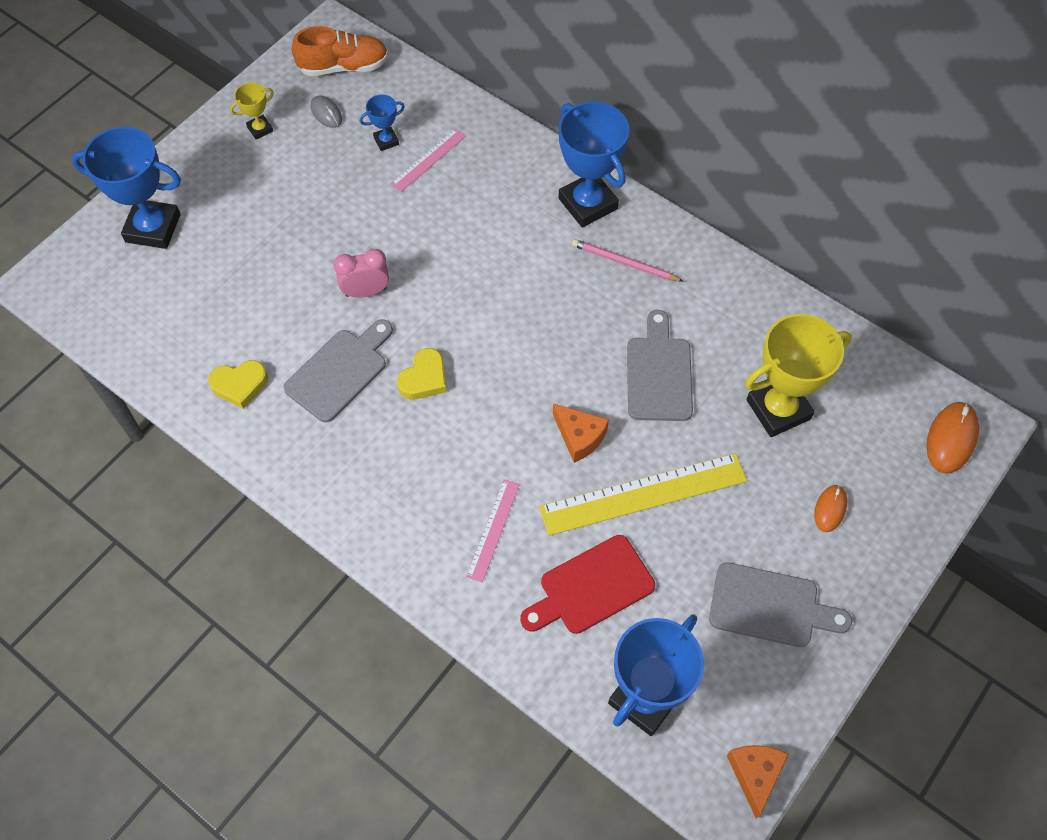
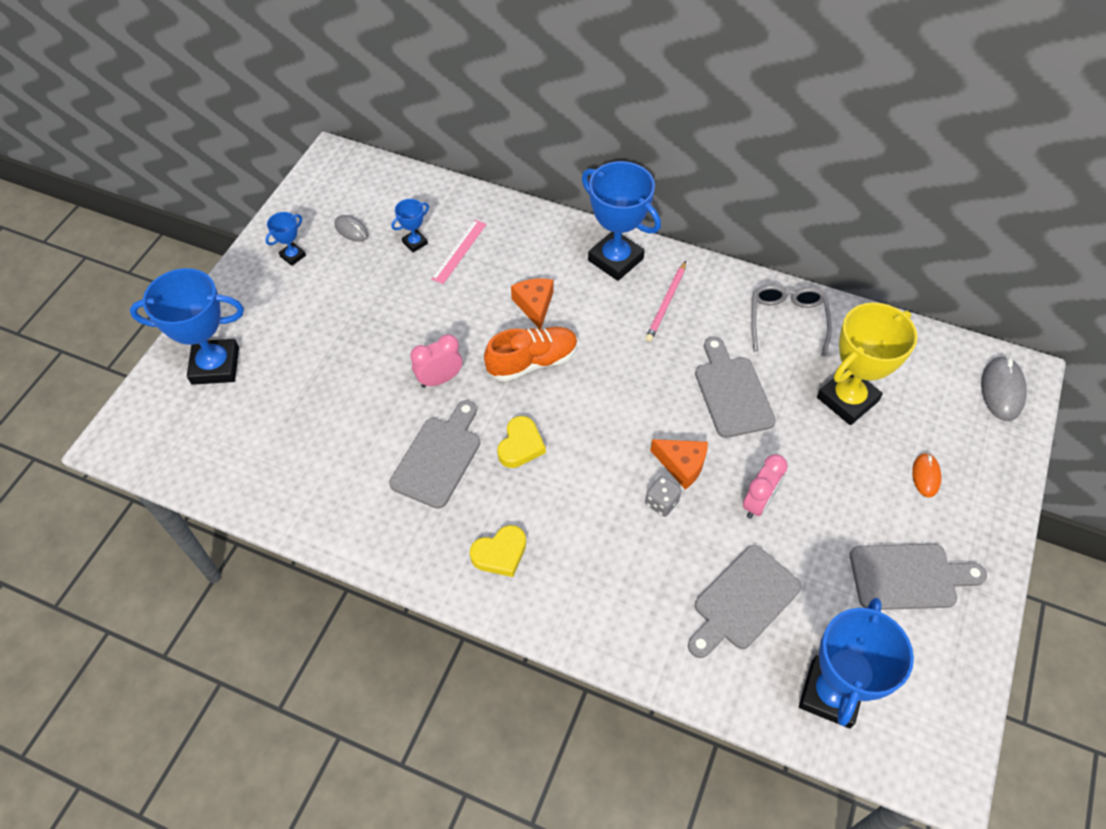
camera: 15 degrees left, 5 degrees down
yellow heart [208,360,268,409] -> yellow heart moved to [470,525,526,577]
yellow trophy [230,83,274,140] -> blue trophy [265,212,306,266]
orange shoe [292,26,388,76] -> orange shoe moved to [484,327,578,382]
pink ruler [466,479,520,583] -> none
red cutting board [520,535,655,634] -> grey cutting board [688,545,802,658]
yellow ruler [539,453,747,536] -> pink clock [743,454,788,519]
pink pencil [572,239,684,282] -> pink pencil turned 75 degrees counterclockwise [645,261,686,342]
orange cheese [727,745,789,819] -> orange cheese moved to [511,278,553,329]
orange mouse [927,402,979,474] -> grey mouse [981,356,1027,421]
none -> grey dice [645,476,682,517]
none -> grey glasses [752,285,832,357]

